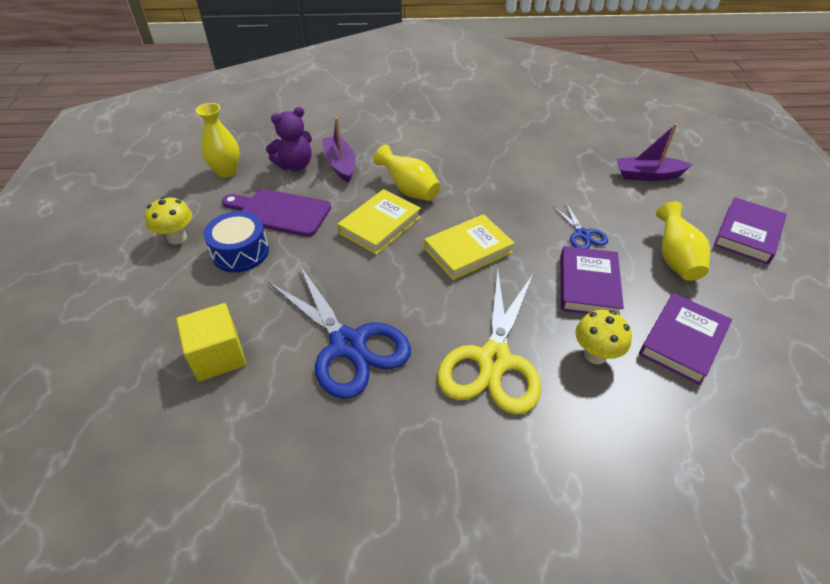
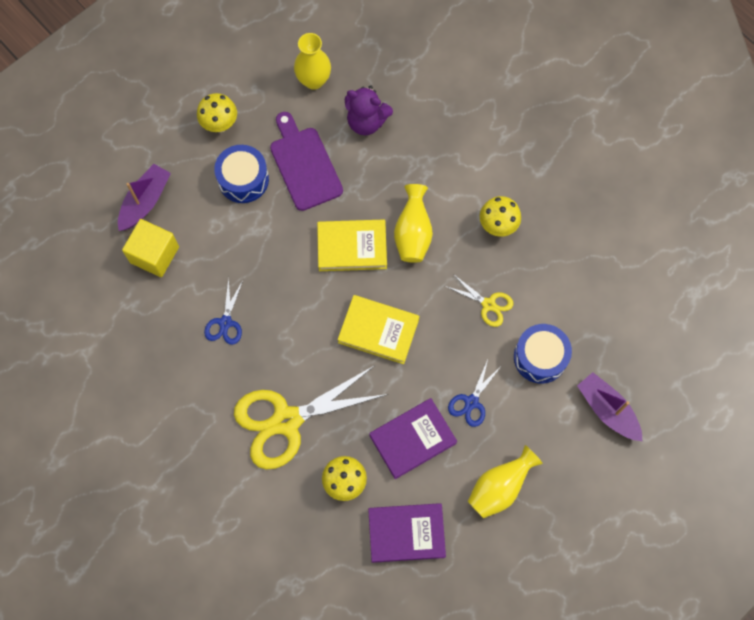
camera: 50 degrees right, 25 degrees up
blue scissors [269,264,411,399] -> blue scissors [204,278,243,345], size x0.47
purple boat [322,117,355,183] -> purple boat moved to [118,164,171,231]
purple book [714,197,787,264] -> none
none -> yellow scissors [445,274,514,327]
none -> yellow mushroom [480,196,521,237]
none -> blue drum [514,324,572,384]

